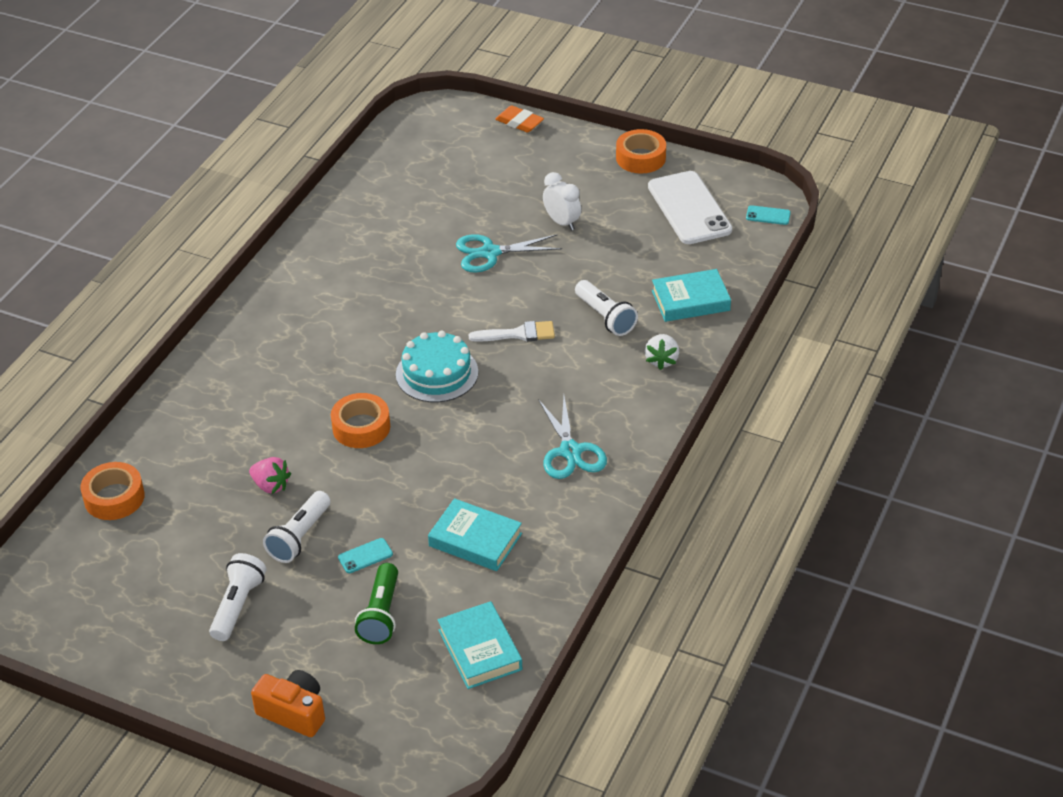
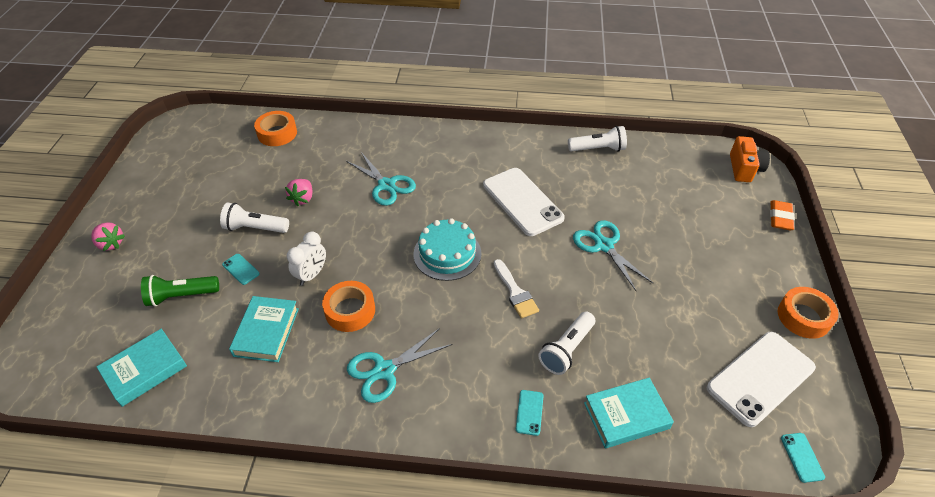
camera: 70 degrees right, 5 degrees up
white flashlight [209,553,267,641] -> white flashlight moved to [568,126,627,152]
orange camera [251,670,325,737] -> orange camera moved to [730,136,770,182]
orange tape [331,393,390,448] -> orange tape moved to [322,281,375,332]
white clock [543,172,581,231] -> white clock moved to [287,232,326,285]
white strawberry [645,334,679,370] -> turquoise phone [516,390,543,436]
turquoise book [652,269,731,322] -> turquoise book turned 75 degrees counterclockwise [584,378,674,448]
none -> pink strawberry [91,222,125,251]
none -> turquoise scissors [346,152,416,206]
none -> white phone [483,168,565,236]

